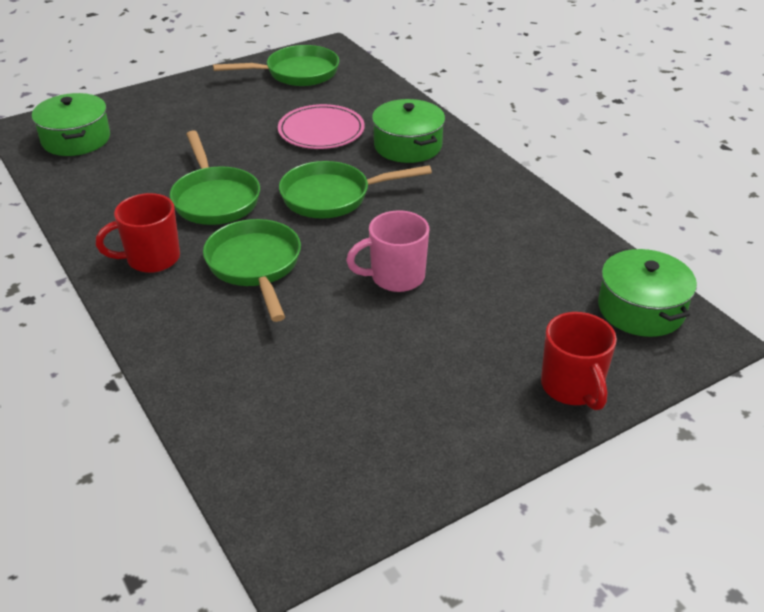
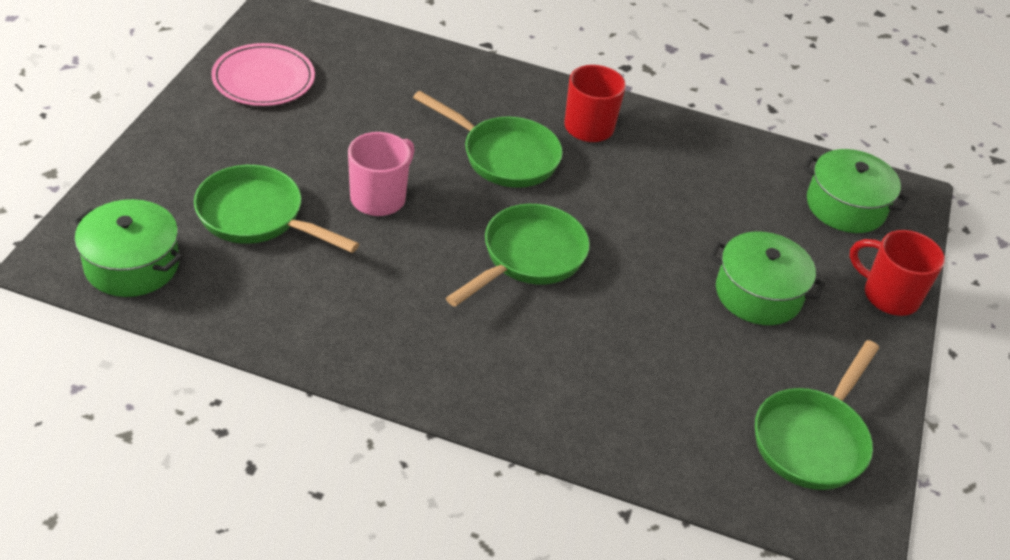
camera: 135 degrees right, 5 degrees up
green pan [170,130,260,225] -> green pan moved to [194,165,359,253]
pink plate [278,104,365,149] -> pink plate moved to [211,43,315,106]
green pot [372,99,445,163] -> green pot moved to [710,231,825,325]
red mug [541,312,617,410] -> red mug moved to [849,230,945,316]

